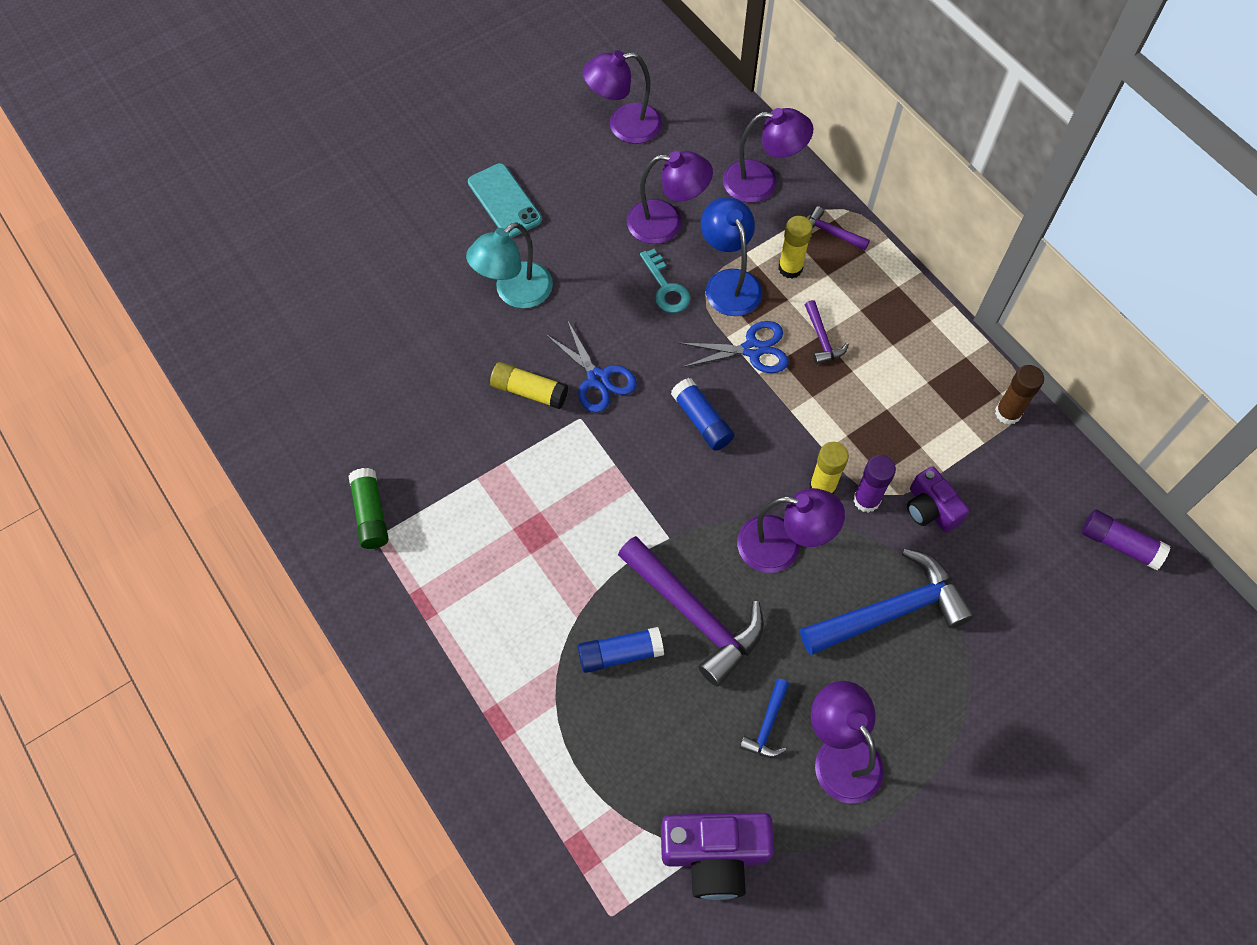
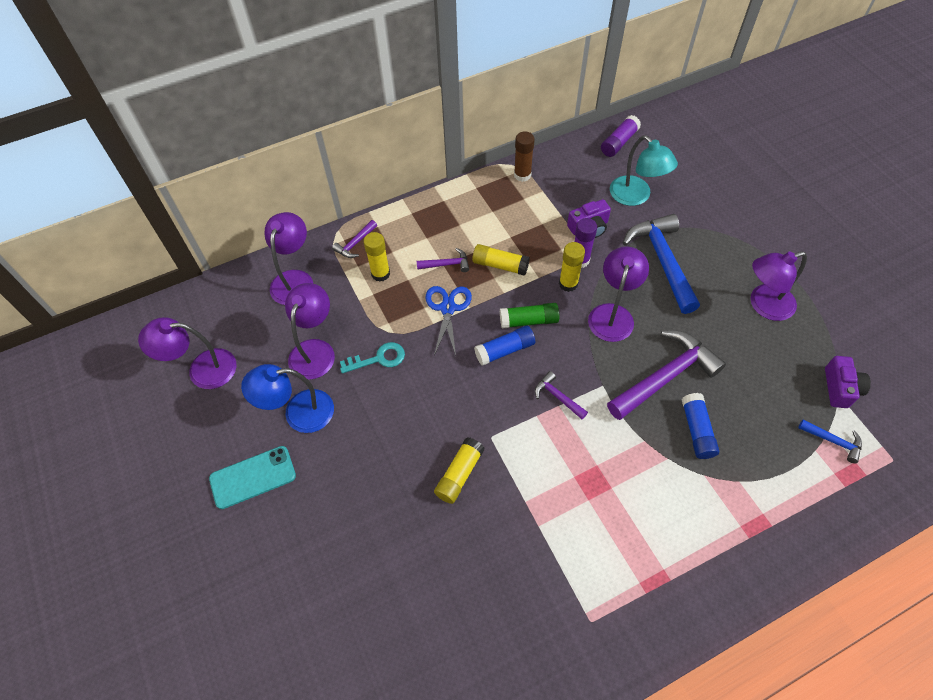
camera: 80 degrees left, 5 degrees down
green glue stick [348,468,388,549] -> green glue stick moved to [500,303,559,329]
turquoise lamp [466,222,553,309] -> turquoise lamp moved to [610,135,678,206]
blue scissors [545,320,637,413] -> none
purple lamp [582,50,662,144] -> purple lamp turned 90 degrees clockwise [138,317,237,389]
purple camera [661,812,774,900] -> purple camera [825,356,871,408], size x0.63
blue lamp [701,197,762,316] -> blue lamp moved to [241,364,334,433]
blue hammer [739,678,789,758] -> blue hammer moved to [798,420,862,463]
none -> yellow glue stick [472,244,530,276]
none -> purple hammer [535,371,588,419]

